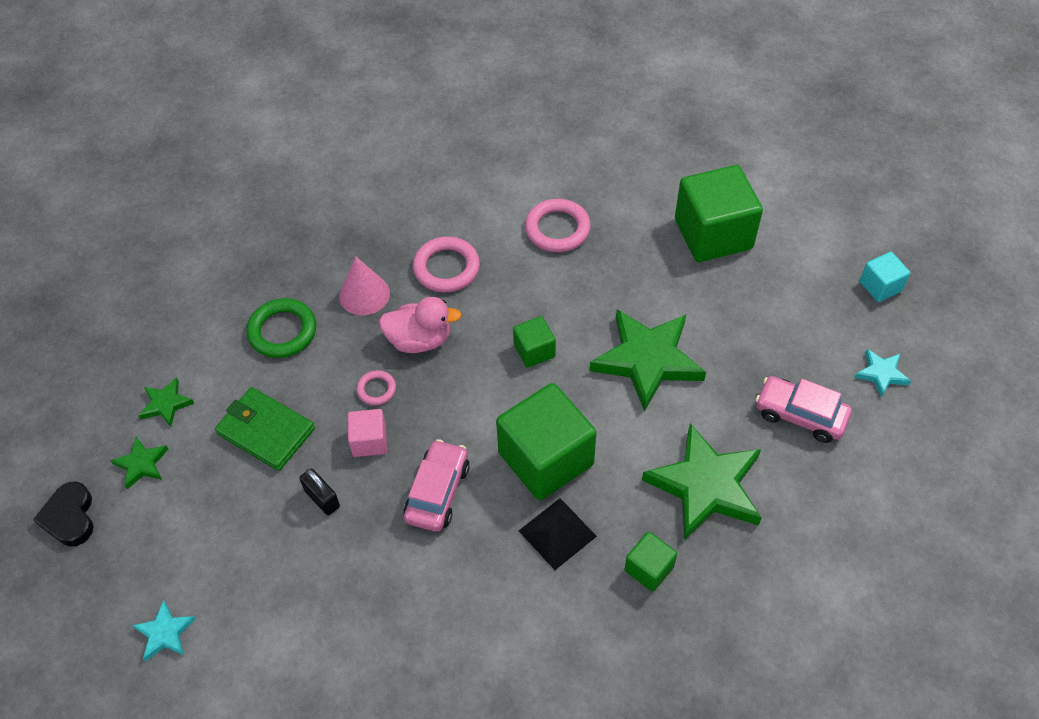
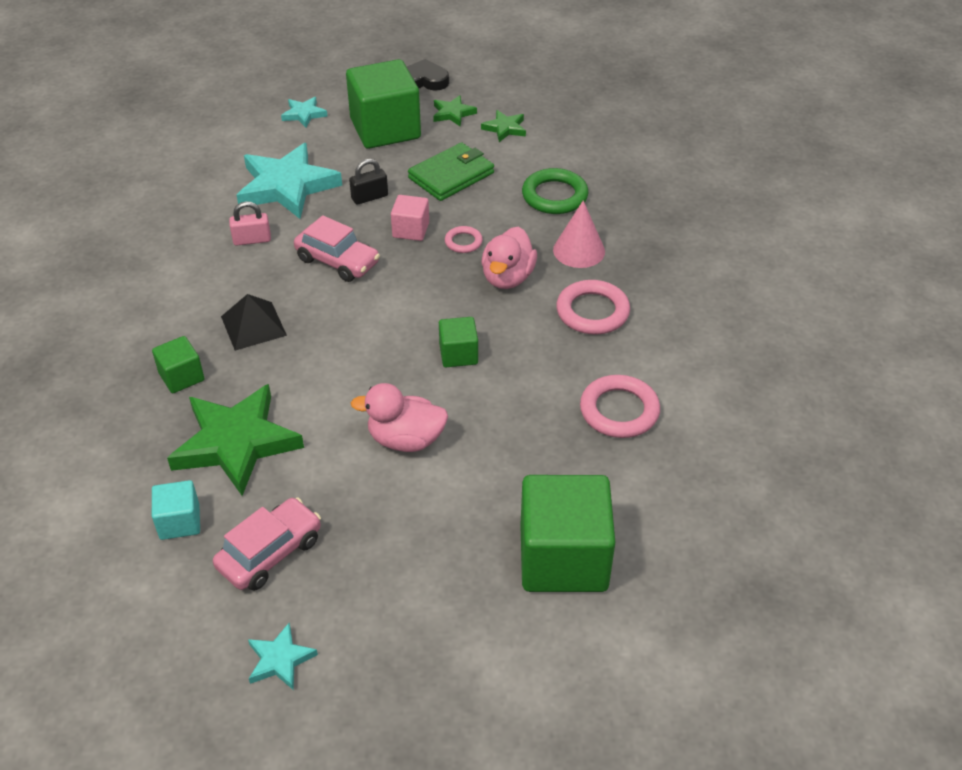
camera: 105 degrees right, 10 degrees down
green cube [496,383,597,500] -> green cube moved to [346,59,421,149]
green star [590,309,706,412] -> pink duck [351,383,448,452]
turquoise cube [860,252,910,302] -> turquoise cube moved to [152,480,200,540]
none -> pink padlock [229,201,271,246]
none -> turquoise star [237,143,342,219]

